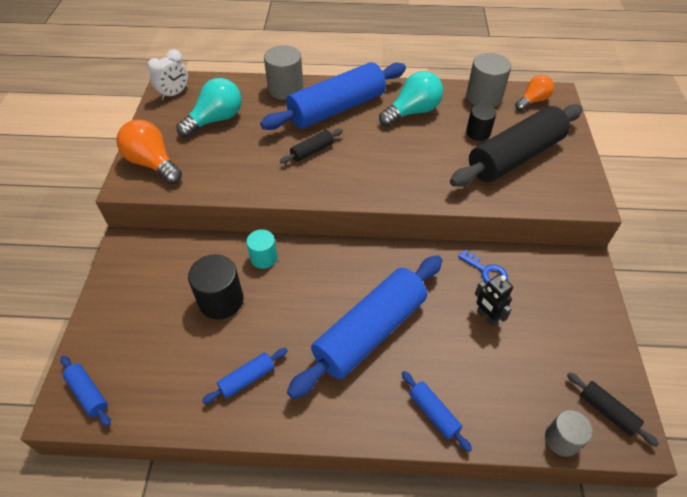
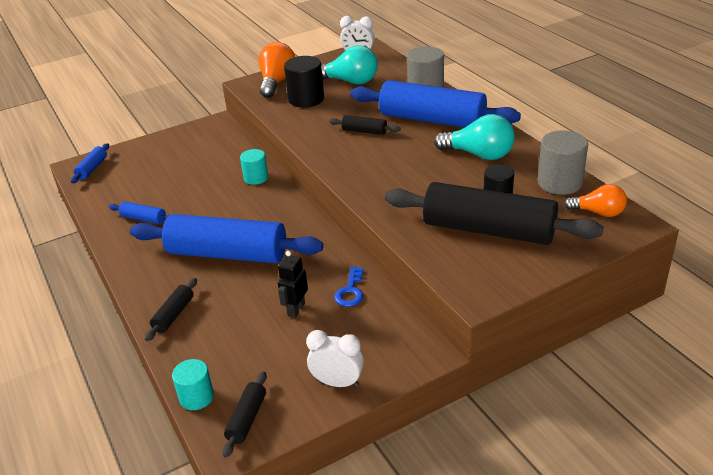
camera: 60 degrees right, 15 degrees down
black cylinder [188,254,243,319] -> black cylinder moved to [284,56,324,108]
blue rolling pin [401,371,472,452] -> black rolling pin [145,278,197,341]
grey cylinder [545,410,593,457] -> turquoise cylinder [172,359,214,410]
none -> white clock [306,330,364,387]

